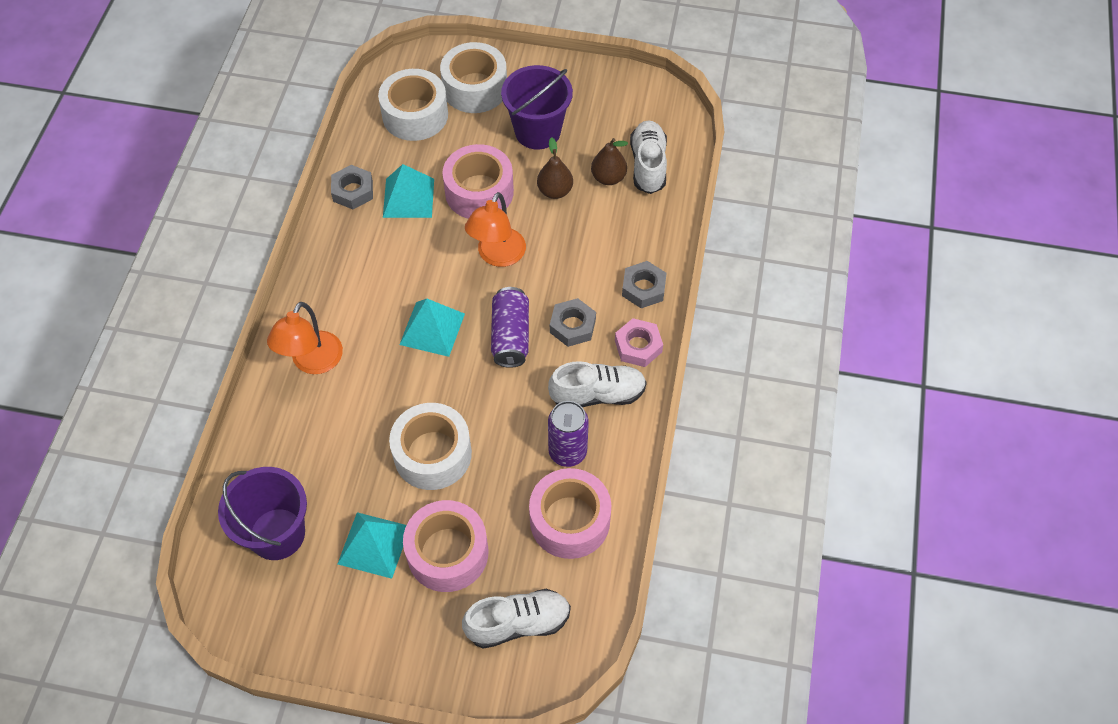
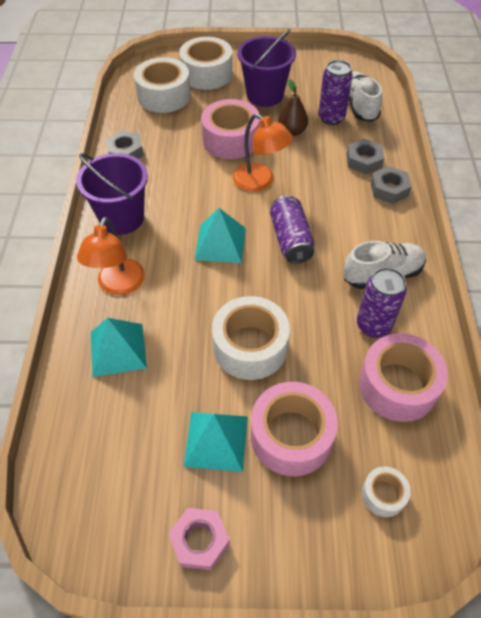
camera: 10 degrees left, 5 degrees down
purple bucket [218,467,307,560] -> purple bucket moved to [76,153,148,235]
turquoise pyramid [383,164,434,218] -> turquoise pyramid moved to [91,318,147,377]
white shoe [462,589,571,649] -> white tape [362,467,411,517]
orange lamp [465,192,526,267] -> orange lamp turned 60 degrees counterclockwise [233,113,293,192]
grey nut [550,298,596,347] -> grey nut moved to [347,138,384,174]
brown pear [591,138,628,185] -> purple can [318,60,353,125]
pink nut [615,318,663,367] -> pink nut moved to [169,508,230,570]

